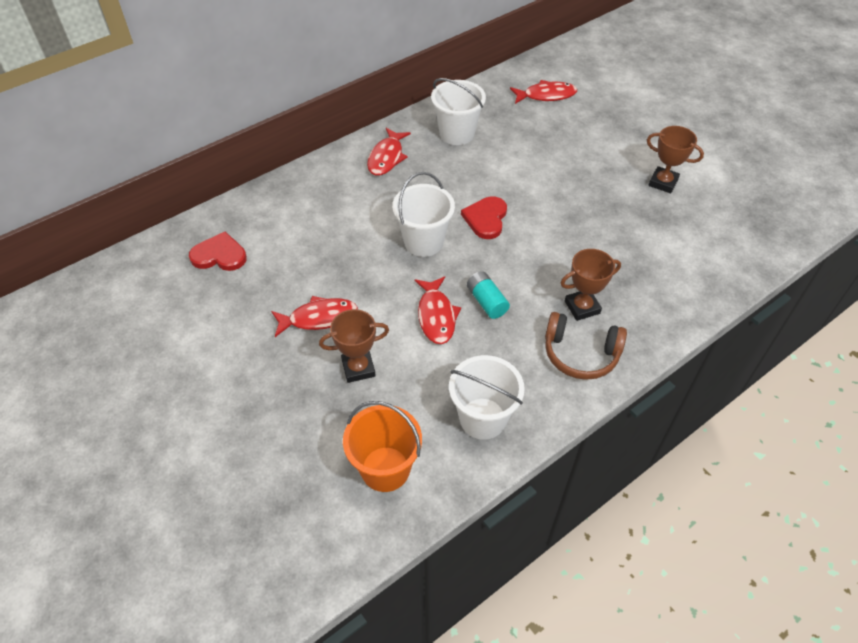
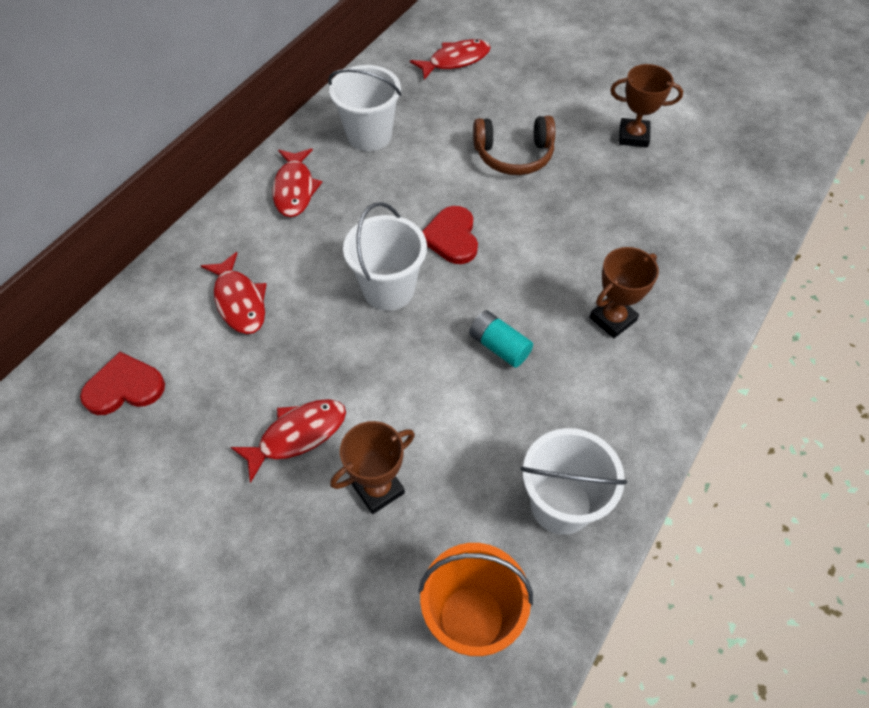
camera: 20 degrees left, 5 degrees up
red fish [415,276,461,344] -> red fish moved to [201,252,267,334]
brown headphones [545,312,627,380] -> brown headphones moved to [473,116,555,175]

